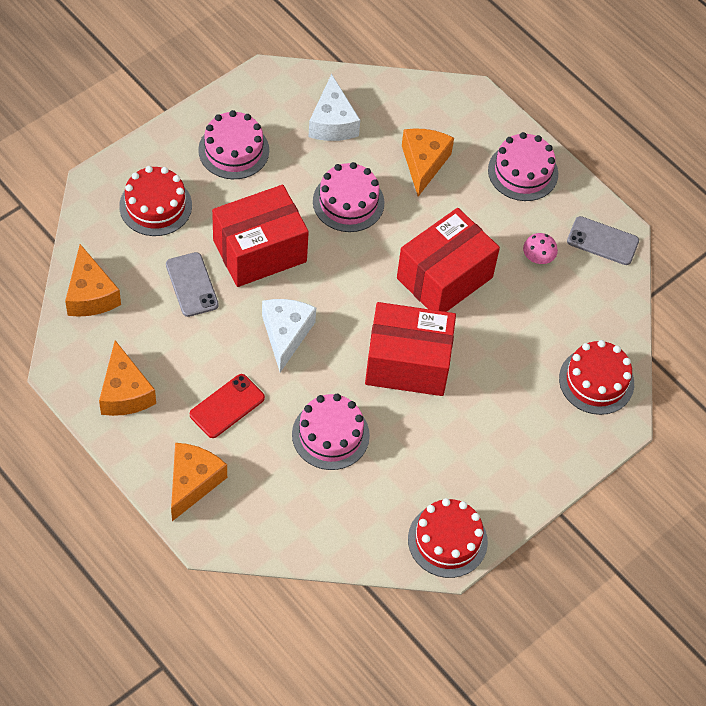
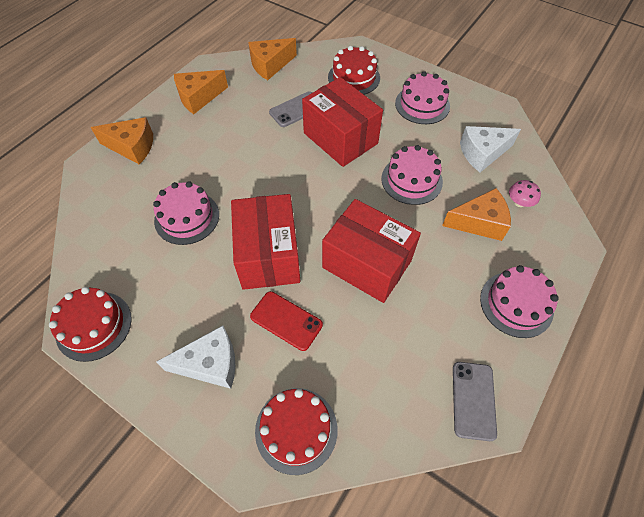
camera: 80 degrees right, 0 degrees up
red phone [190,374,265,438] -> red phone moved to [250,291,323,351]
white cheese [262,299,316,372] -> white cheese moved to [156,325,235,389]
pink mushroom [523,233,558,264] -> pink mushroom moved to [509,180,541,207]

